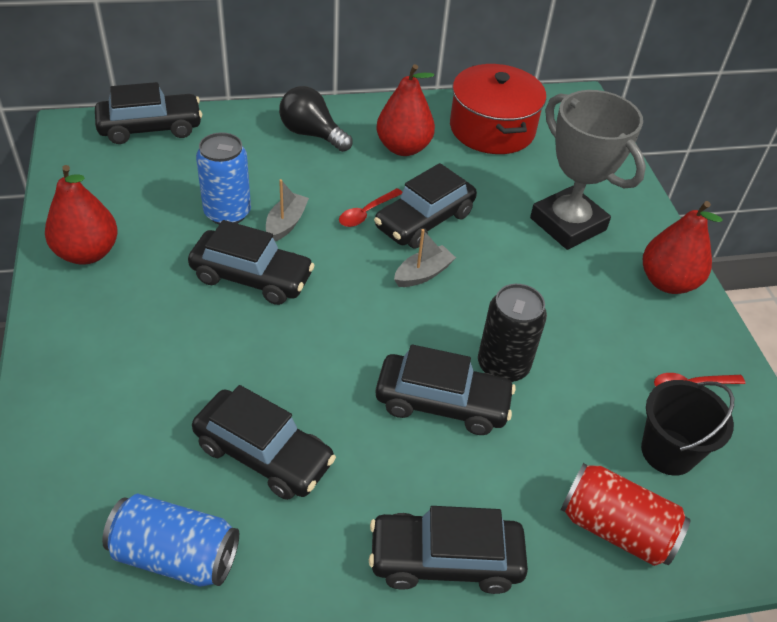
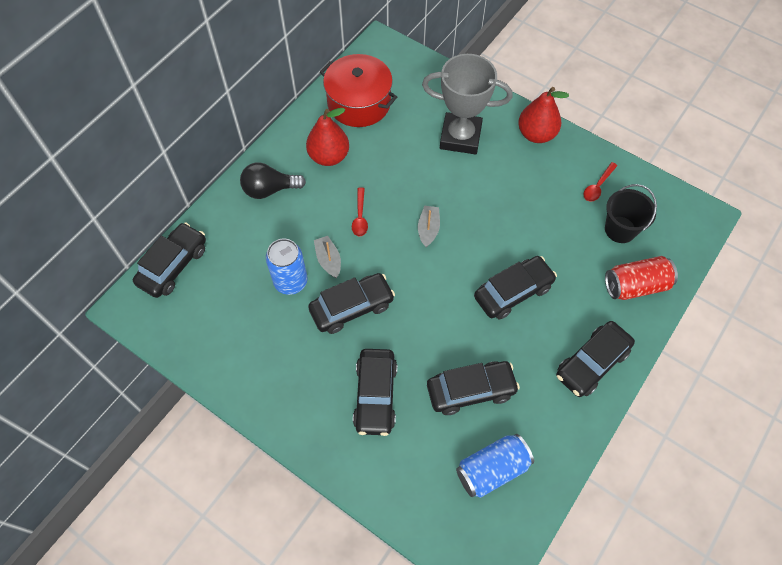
camera: 40 degrees left, 15 degrees up
red pear [45,165,118,265] -> none
black car [374,163,477,248] -> black car moved to [353,349,397,436]
black can [478,284,547,382] -> none

